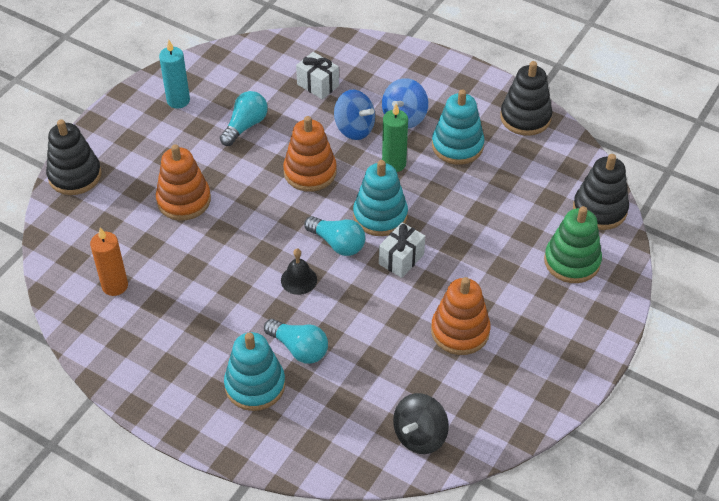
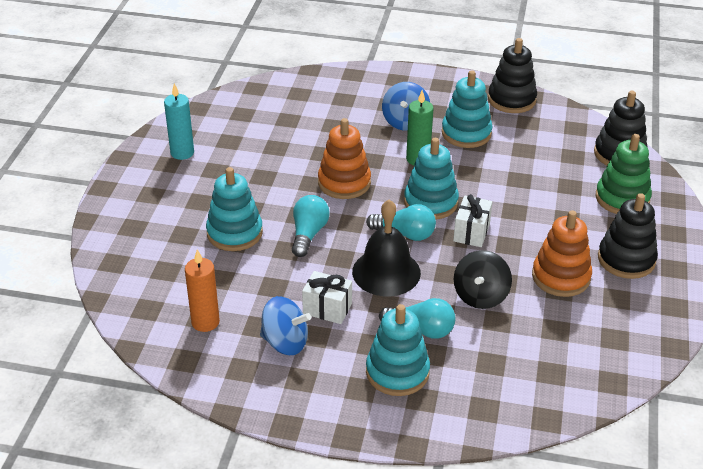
camera: 20 degrees left, 10 degrees down
black stacking toy [46,119,102,195] -> black stacking toy moved to [598,193,658,279]
orange stacking toy [156,144,211,221] -> turquoise stacking toy [206,167,263,251]
turquoise light bulb [220,91,268,146] -> turquoise light bulb moved to [292,195,330,257]
black bell [281,248,317,295] -> black bell [352,200,421,296], size x1.84
white gift [296,52,339,100] -> white gift moved to [302,271,352,324]
blue spinning top [334,90,375,140] -> blue spinning top moved to [260,296,311,355]
black spinning top [393,393,449,454] -> black spinning top moved to [454,250,512,309]

